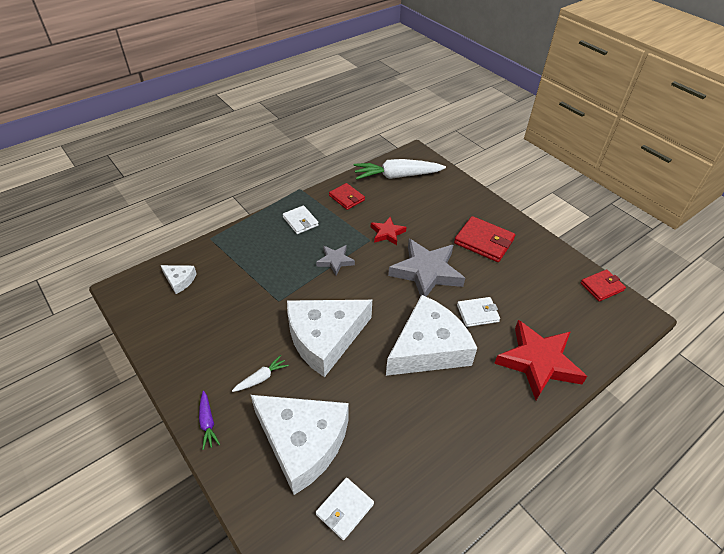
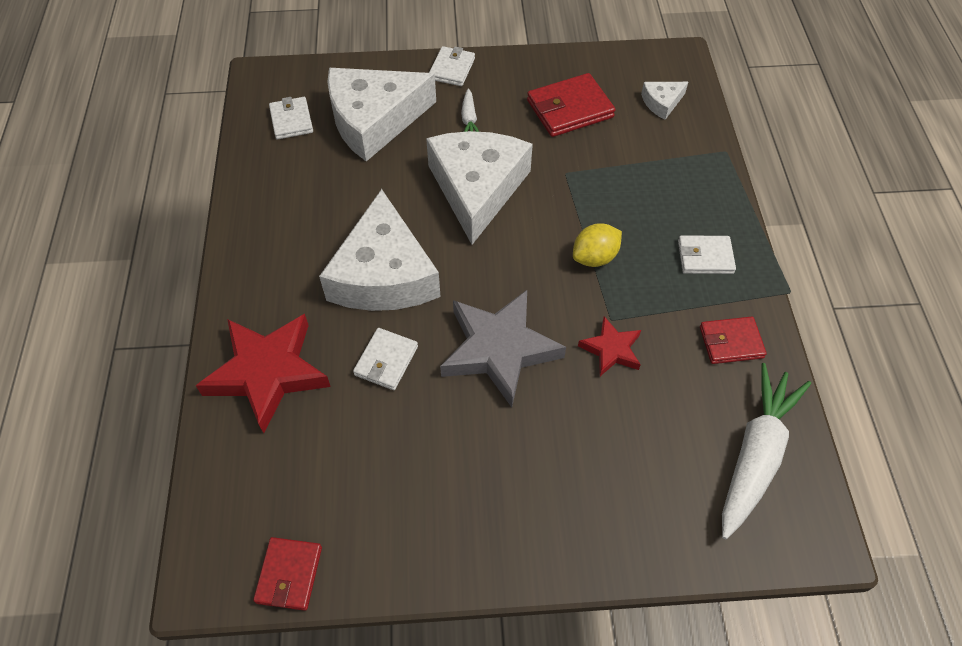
camera: 125 degrees right, 10 degrees up
purple carrot [199,391,220,450] -> white wallet [429,46,475,86]
grey star [316,245,355,276] -> yellow lemon [573,223,622,267]
red wallet [454,216,515,262] -> red wallet moved to [527,73,615,137]

